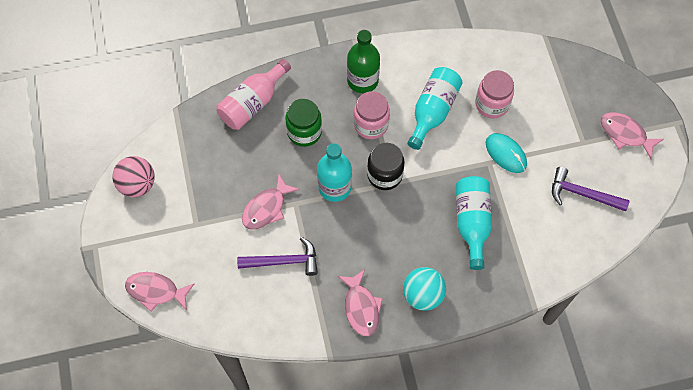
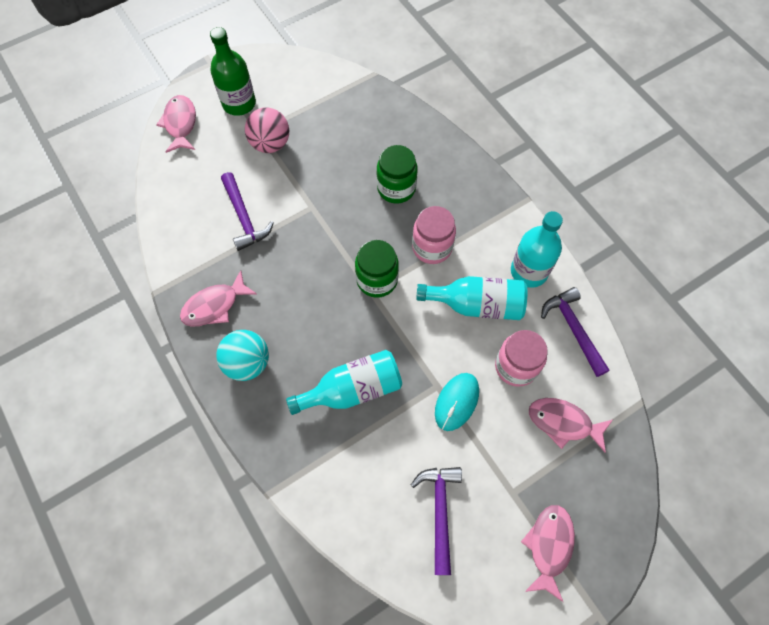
camera: 70 degrees right, 0 degrees up
pink ball [112,156,155,197] -> pink ball moved to [245,107,289,153]
pink bottle [216,59,291,130] -> none
pink fish [242,174,299,230] -> pink fish moved to [529,398,613,453]
turquoise bottle [317,143,352,202] -> turquoise bottle moved to [511,211,563,288]
green bottle [347,30,380,93] -> green bottle moved to [210,27,256,116]
black jar [367,143,404,190] -> green jar [355,240,399,298]
none -> purple hammer [541,287,610,377]

